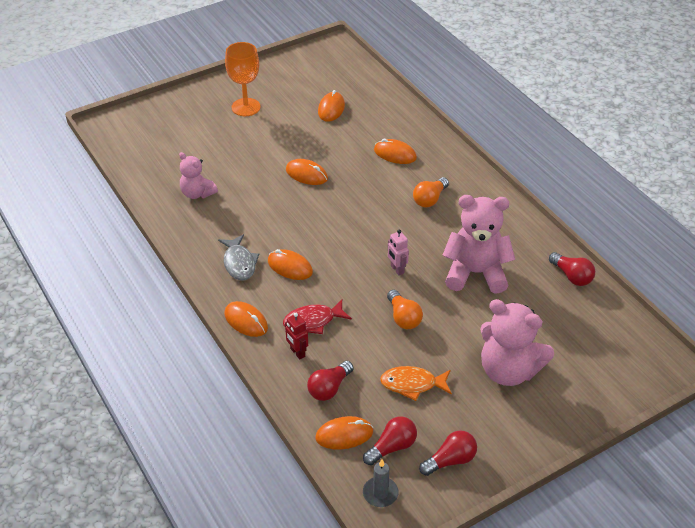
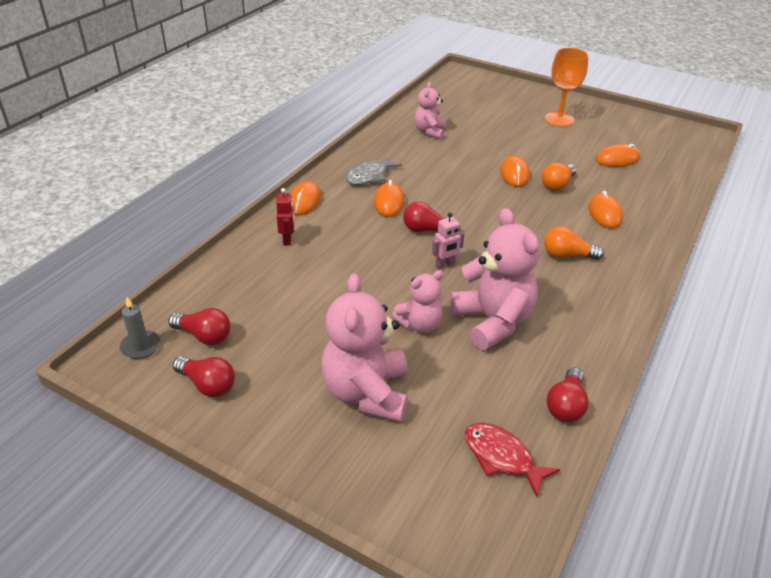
camera: 60 degrees right, 5 degrees down
red fish [283,299,352,334] -> red fish moved to [465,423,560,497]
red robot [285,313,308,359] -> red robot turned 150 degrees clockwise [276,188,294,245]
red light bulb [307,361,354,401] -> red light bulb moved to [403,202,461,232]
orange mouse [315,416,373,450] -> none
orange fish [380,366,452,401] -> none
orange light bulb [387,290,423,329] -> orange light bulb moved to [542,163,577,191]
pink robot [388,229,409,276] -> pink robot turned 150 degrees counterclockwise [432,212,464,269]
none -> pink teddy bear [392,270,443,333]

